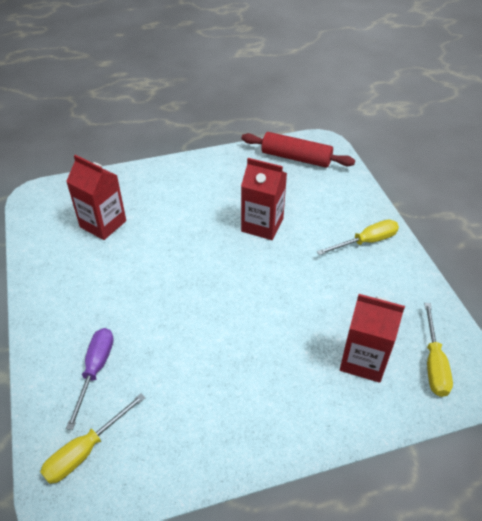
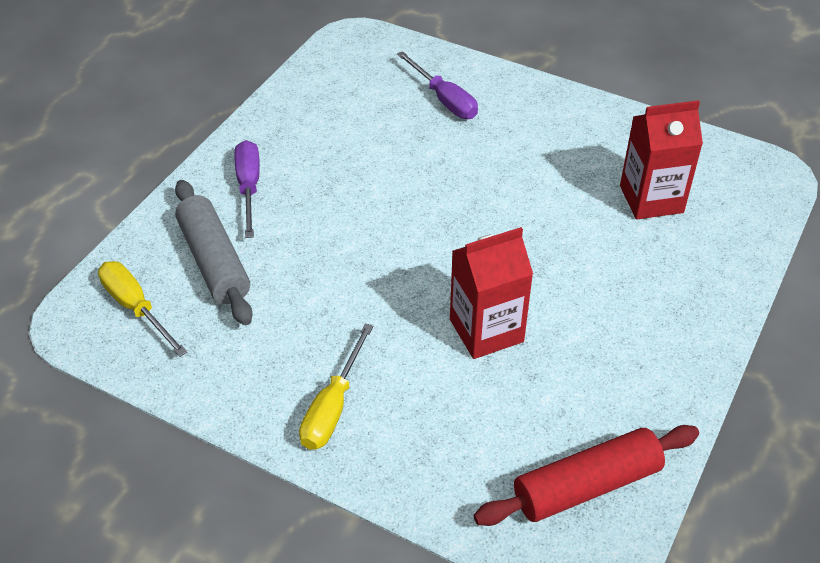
camera: 135 degrees right, 0 degrees up
yellow screwdriver [40,393,145,484] -> none
red carton [340,294,405,383] -> grey rolling pin [175,180,253,325]
none -> purple screwdriver [235,140,260,238]

